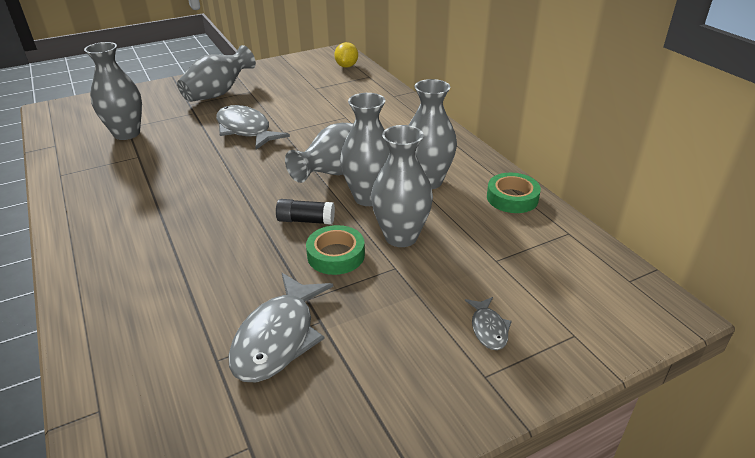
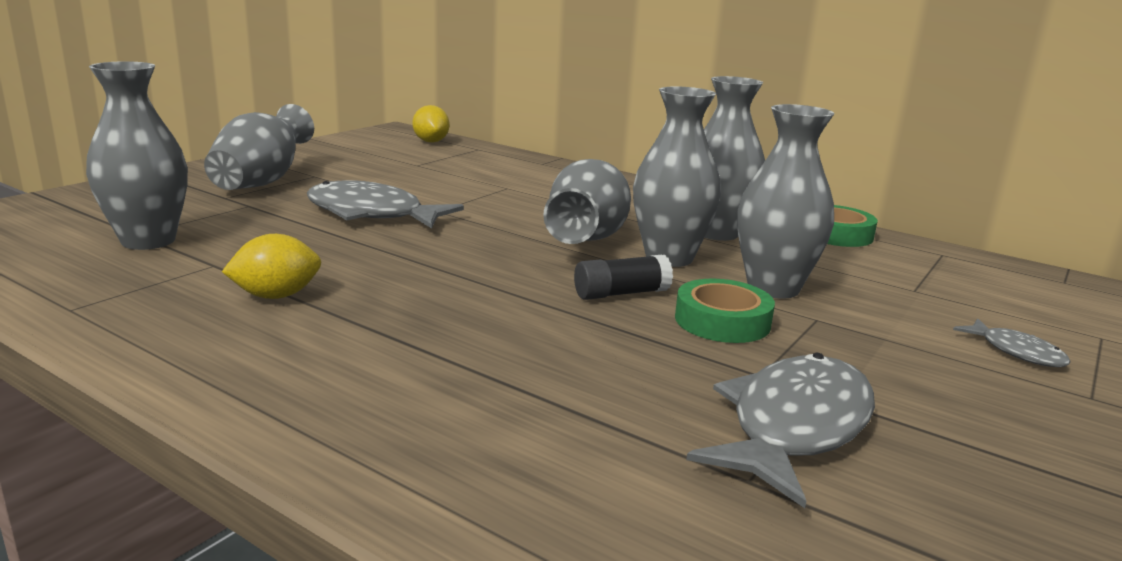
camera: 30 degrees left, 15 degrees down
grey fish [229,273,333,382] -> grey fish turned 135 degrees counterclockwise [686,353,875,508]
none -> yellow lemon [222,234,321,299]

